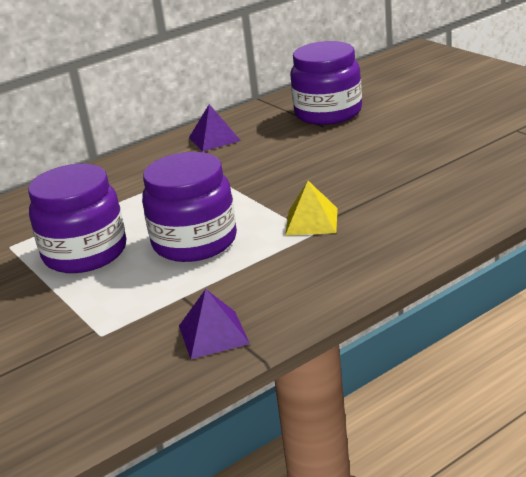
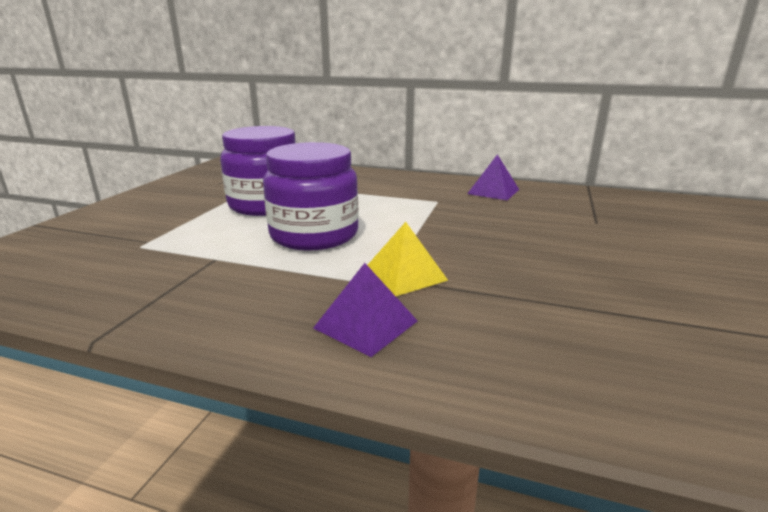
camera: 50 degrees right, 5 degrees down
purple pyramid [179,289,250,359] -> purple pyramid moved to [313,263,417,357]
purple jar [290,41,362,125] -> none

